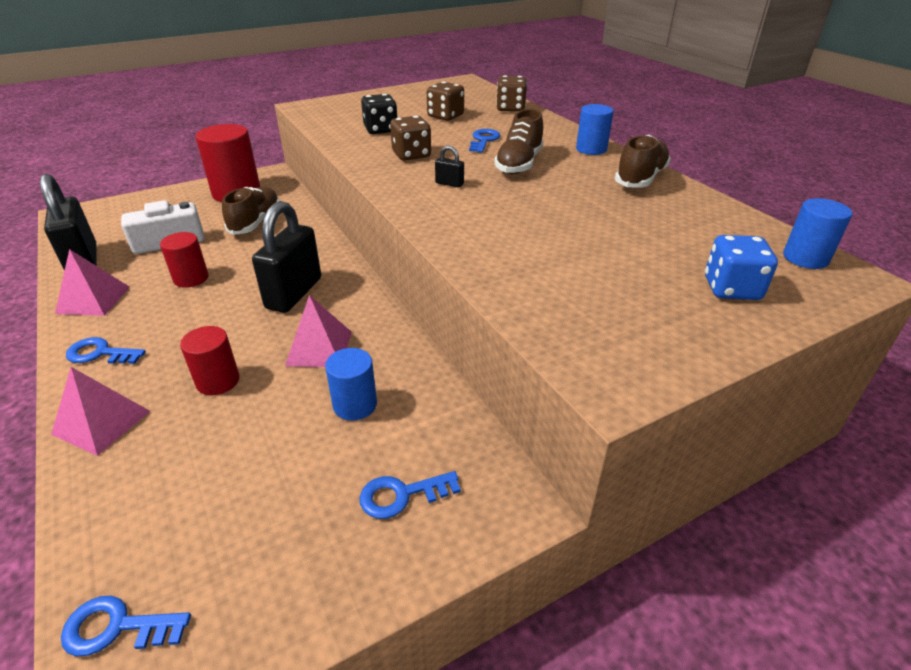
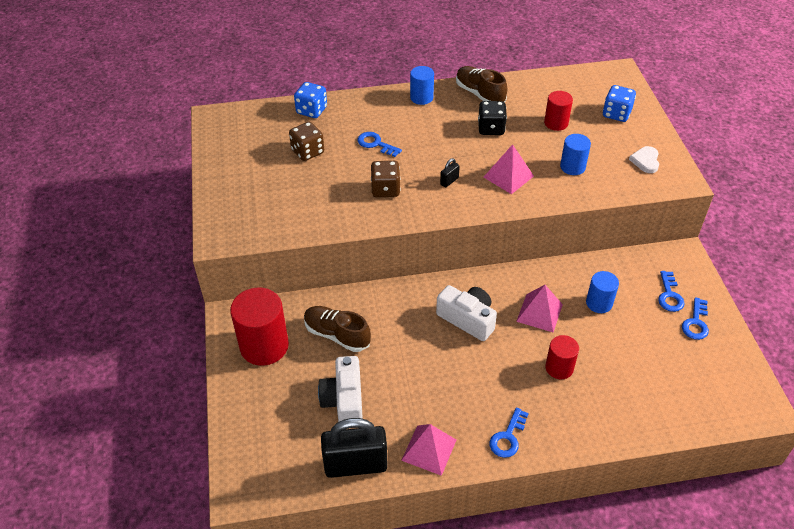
camera: 70 degrees left, 10 degrees up
pink pyramid [51,367,150,456] -> pink pyramid moved to [484,144,534,194]
blue key [61,596,191,656] -> blue key moved to [682,297,709,340]
red cylinder [160,232,209,288] -> red cylinder moved to [544,91,573,131]
black padlock [252,201,321,313] -> white camera [436,285,497,341]
black dice [361,94,398,134] -> black dice moved to [478,101,507,135]
brown shoe [494,109,544,174] -> none
brown dice [496,75,527,112] -> blue dice [294,82,327,118]
blue cylinder [783,198,852,269] -> blue cylinder moved to [560,134,591,175]
none -> white heart [629,146,659,173]

